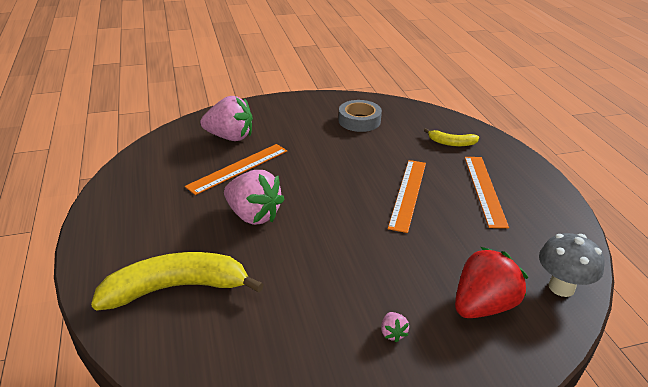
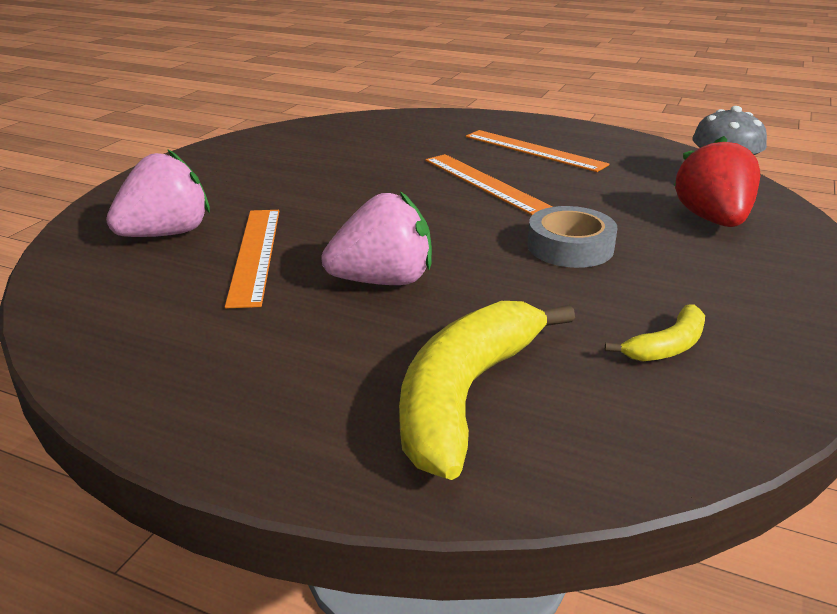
camera: 50 degrees left, 5 degrees down
grey tape [338,100,382,132] -> grey tape moved to [527,206,617,268]
pink strawberry [381,312,409,343] -> none
yellow banana [424,128,479,146] -> yellow banana moved to [605,304,705,362]

